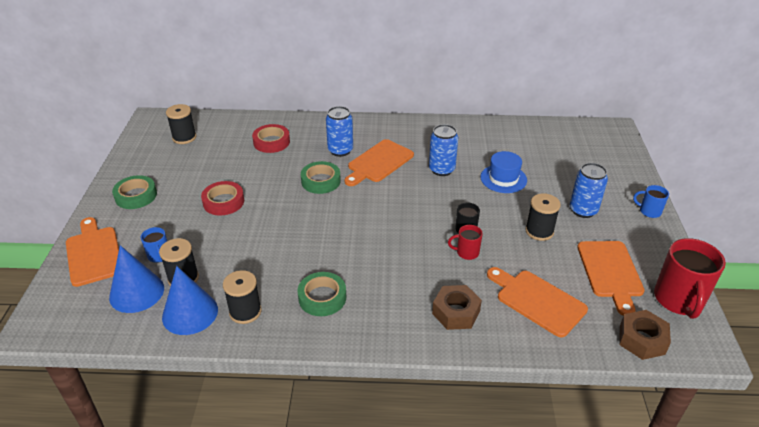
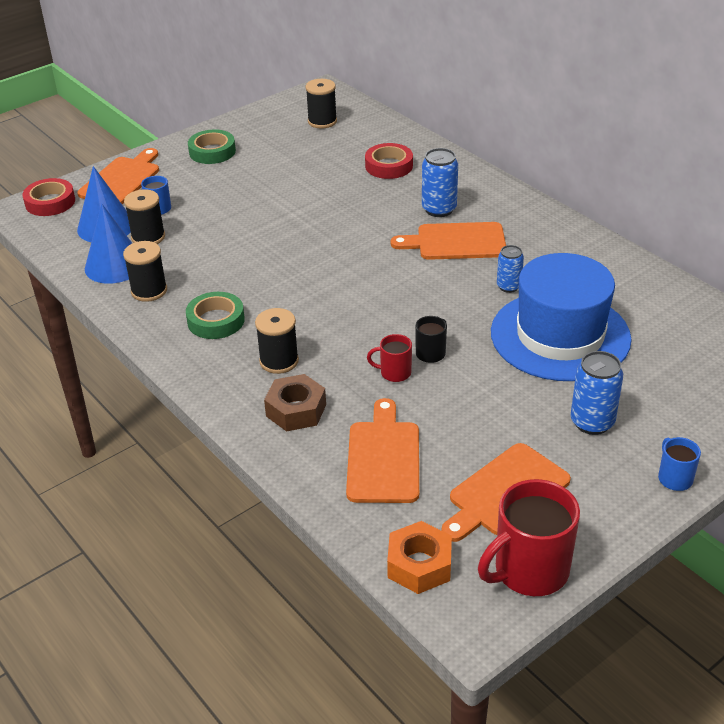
camera: 50 degrees right, 0 degrees up
red tape [201,181,244,216] -> red tape moved to [22,178,75,216]
green tape [301,161,341,194] -> none
blue can [429,124,458,176] -> blue can [497,245,524,293], size x0.64
red mug [448,225,483,260] -> red mug turned 45 degrees counterclockwise [367,334,412,382]
blue hat [481,151,527,193] -> blue hat [491,253,632,381], size x2.00
black spool [525,193,561,241] -> black spool moved to [255,308,299,374]
brown nut [619,310,671,360] -> orange nut [387,521,452,594]

